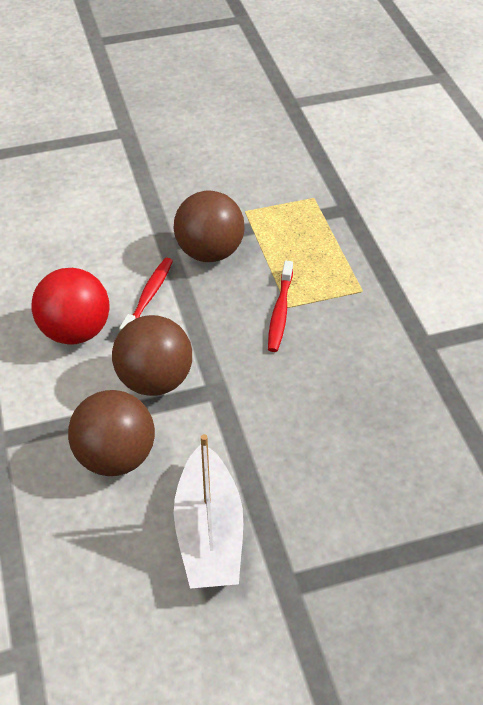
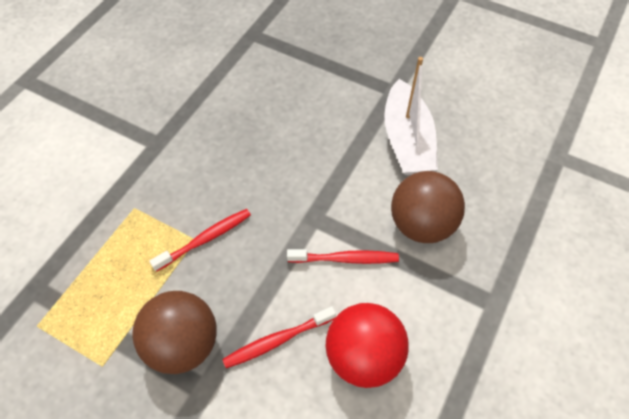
camera: 135 degrees left, 10 degrees up
brown ball [112,315,192,396] -> red toothbrush [287,249,399,264]
white boat [174,434,243,589] -> white boat turned 135 degrees clockwise [384,57,438,175]

